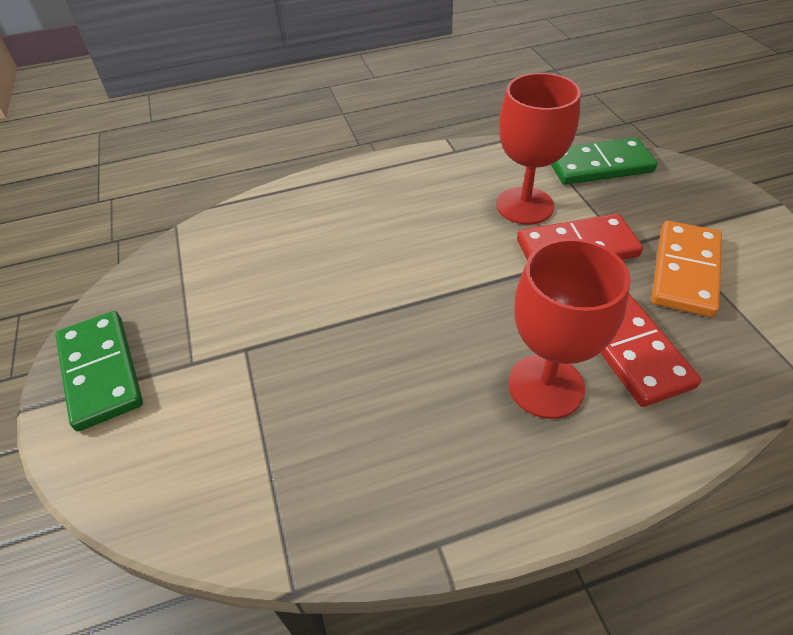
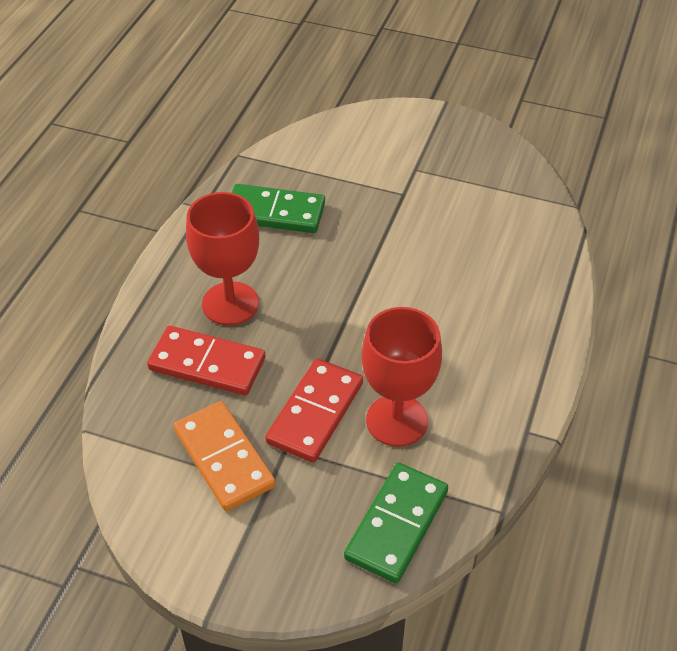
camera: 125 degrees right, 0 degrees up
green domino [55,311,143,431] -> green domino moved to [231,184,325,233]

